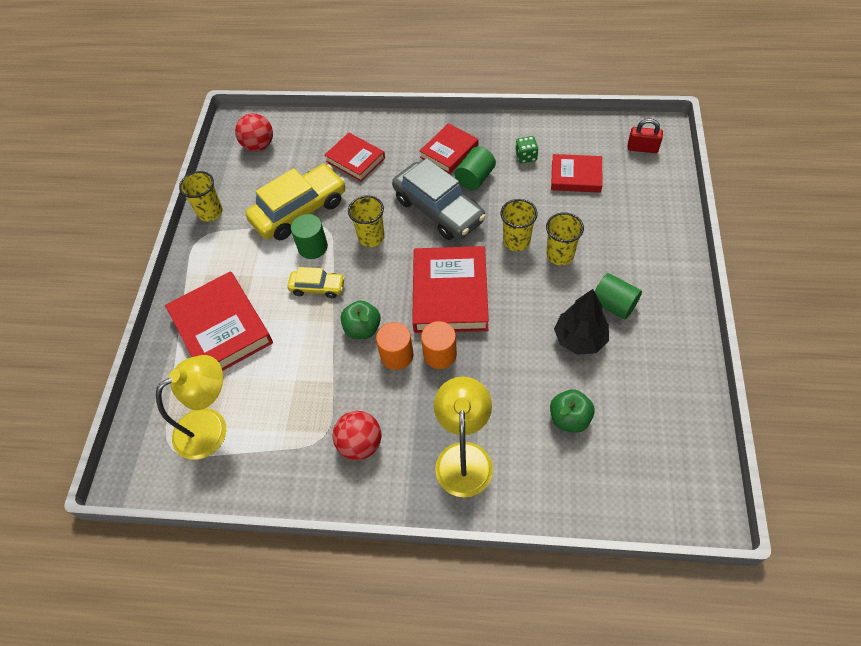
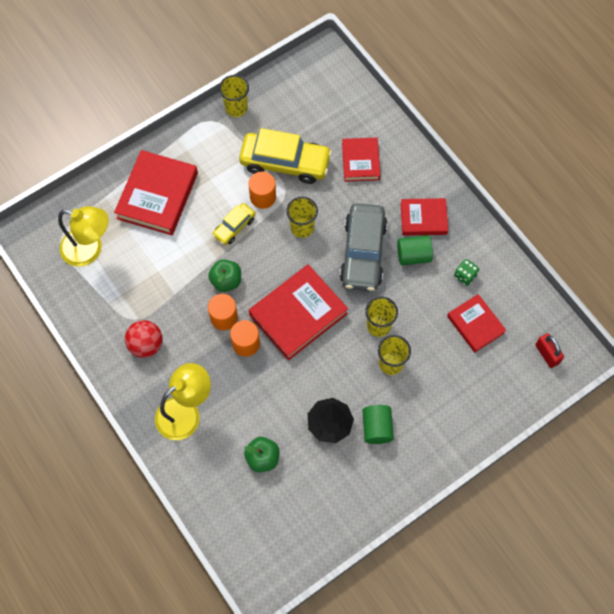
camera: 45 degrees right, 10 degrees up
red ball [235,113,273,152] -> none
yellow car [287,267,345,298] -> yellow car turned 75 degrees clockwise [212,203,255,245]
green cylinder [291,214,328,259] -> orange cylinder [249,172,276,209]

